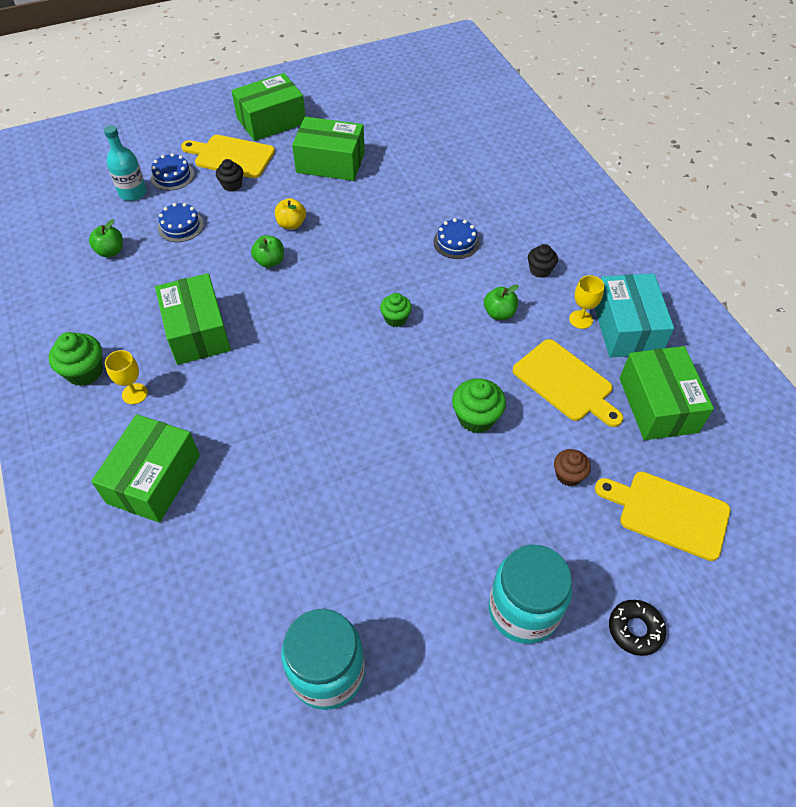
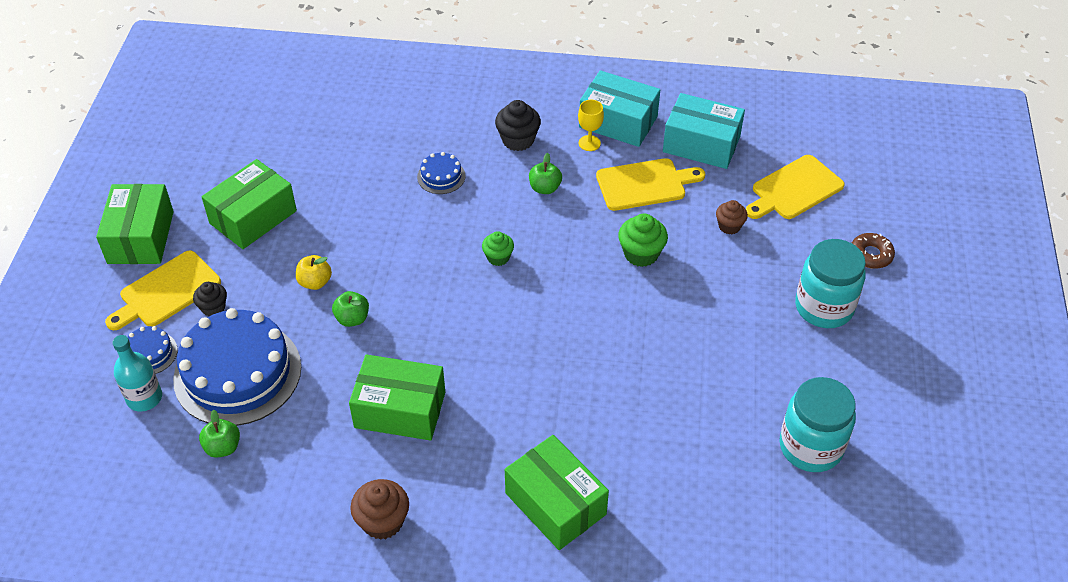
camera: 60 degrees left, 5 degrees down
green cupcake [49,332,103,386] -> brown cupcake [350,479,409,540]
yellow goblet [105,350,148,404] -> none
blue cake [158,203,204,242] -> blue cake [173,308,301,426], size x2.30
black cupcake [528,244,558,278] -> black cupcake [495,100,541,151], size x1.53
black donut [609,600,666,656] -> brown donut [852,233,895,269]
green box [620,346,714,440] -> turquoise box [663,93,745,169]

